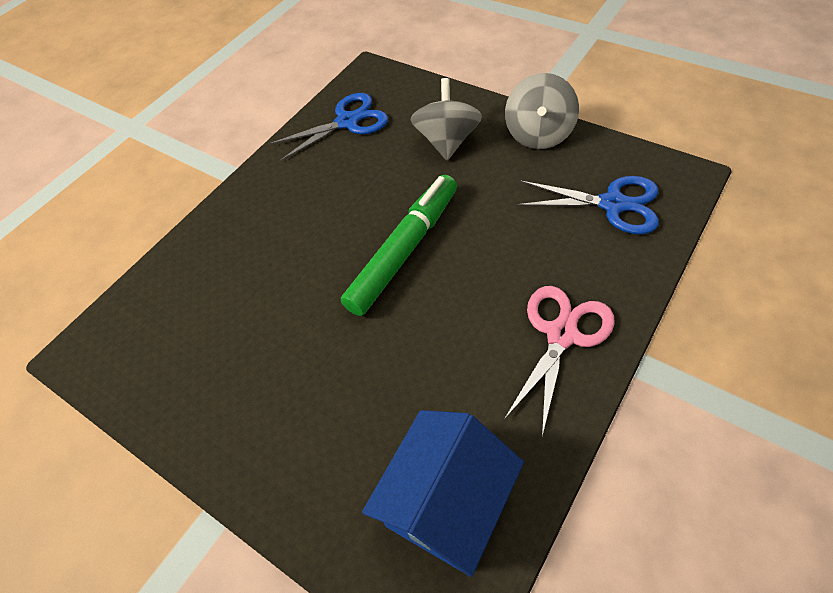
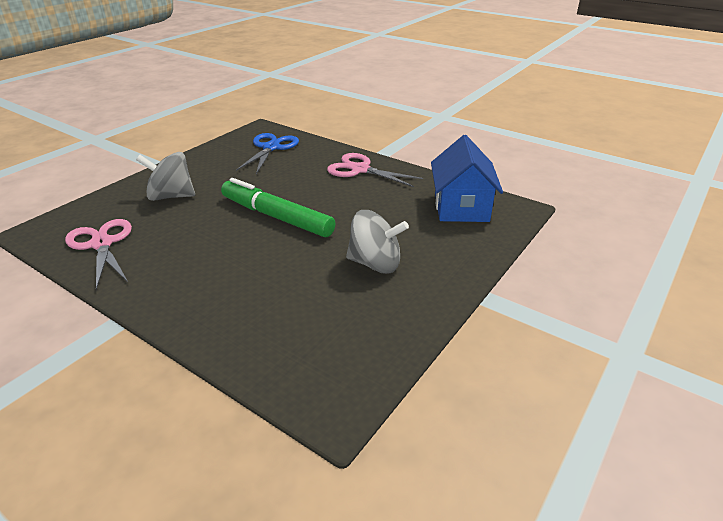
camera: 95 degrees left, 20 degrees down
blue scissors [268,93,388,161] -> pink scissors [65,219,132,290]
blue house [362,410,524,577] -> blue house turned 60 degrees clockwise [431,135,503,222]
grey spinning top [505,73,579,149] -> grey spinning top moved to [346,210,409,274]

